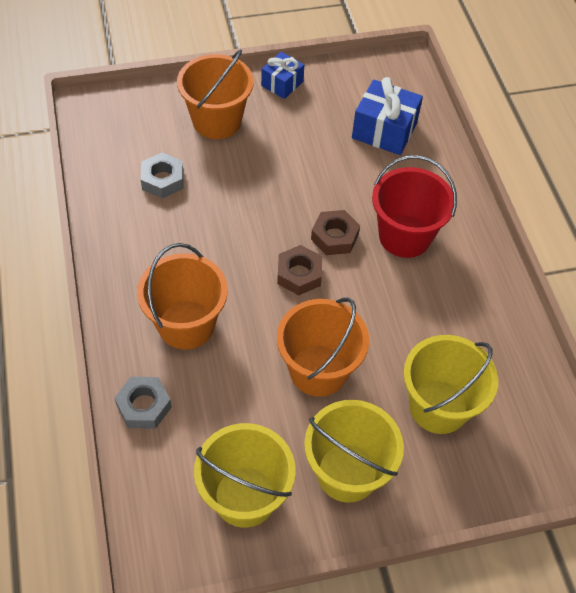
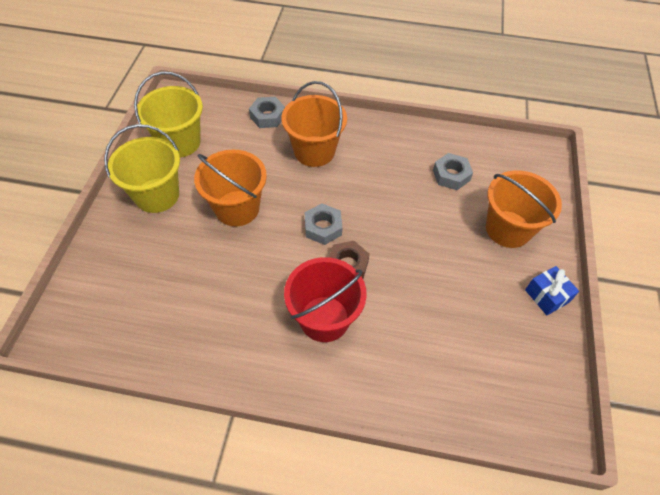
camera: 115 degrees right, 0 degrees up
brown nut [277,245,322,295] -> grey nut [305,203,343,245]
blue gift [352,77,423,155] -> none
yellow bucket [403,335,498,434] -> none

